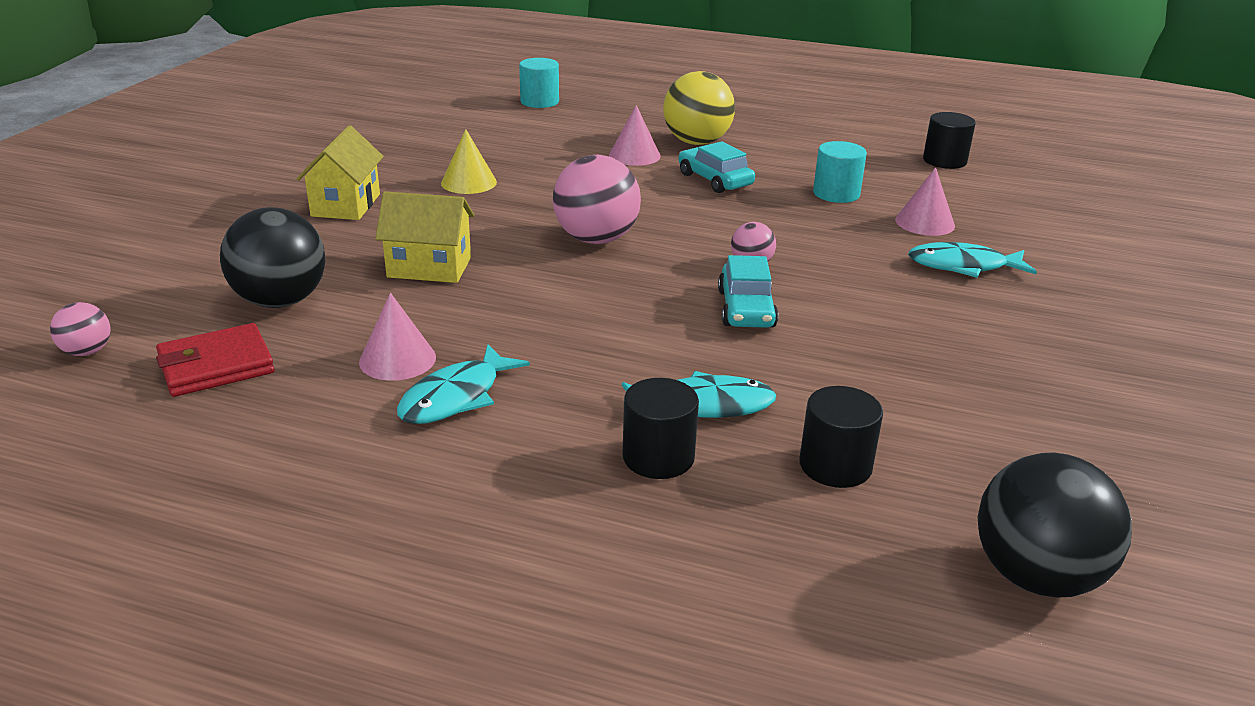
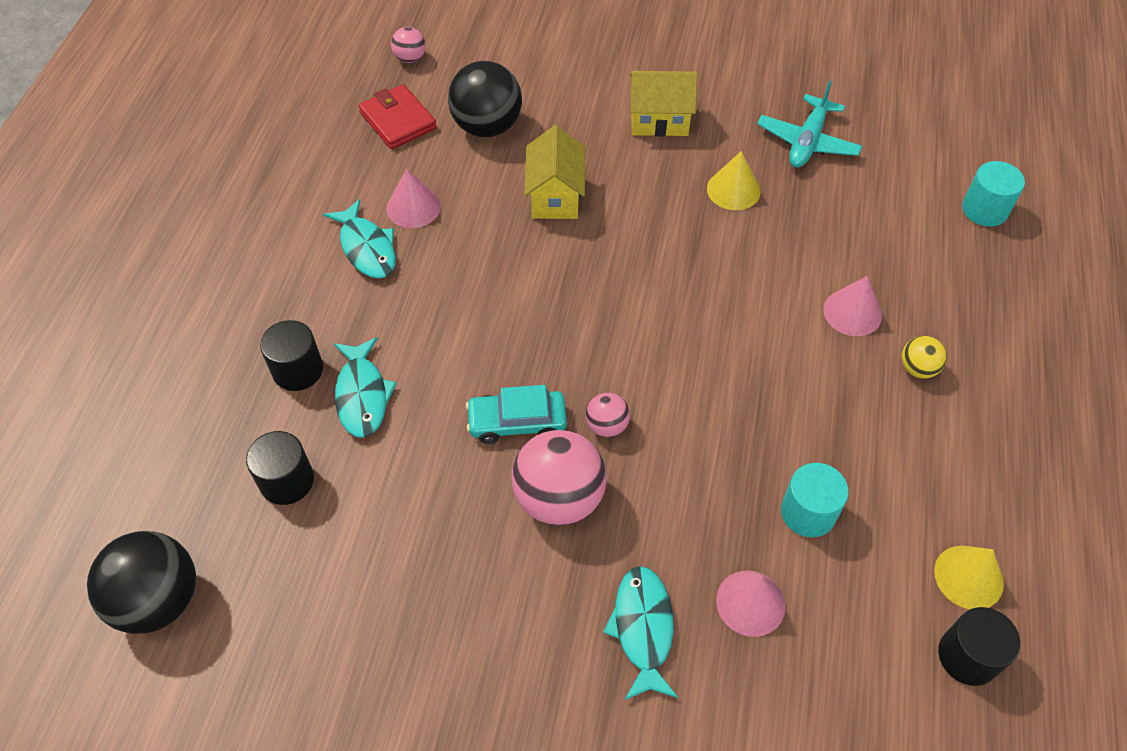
camera: 85 degrees right, 25 degrees up
turquoise fish [397,344,530,424] -> turquoise fish turned 150 degrees counterclockwise [323,199,396,279]
pink ball [553,155,641,244] -> pink ball moved to [511,430,607,526]
yellow ball [663,71,735,145] -> yellow ball [901,336,947,378], size x0.50
turquoise car [679,141,755,193] -> none
none -> turquoise plane [757,81,862,168]
none -> yellow cone [934,545,1004,609]

